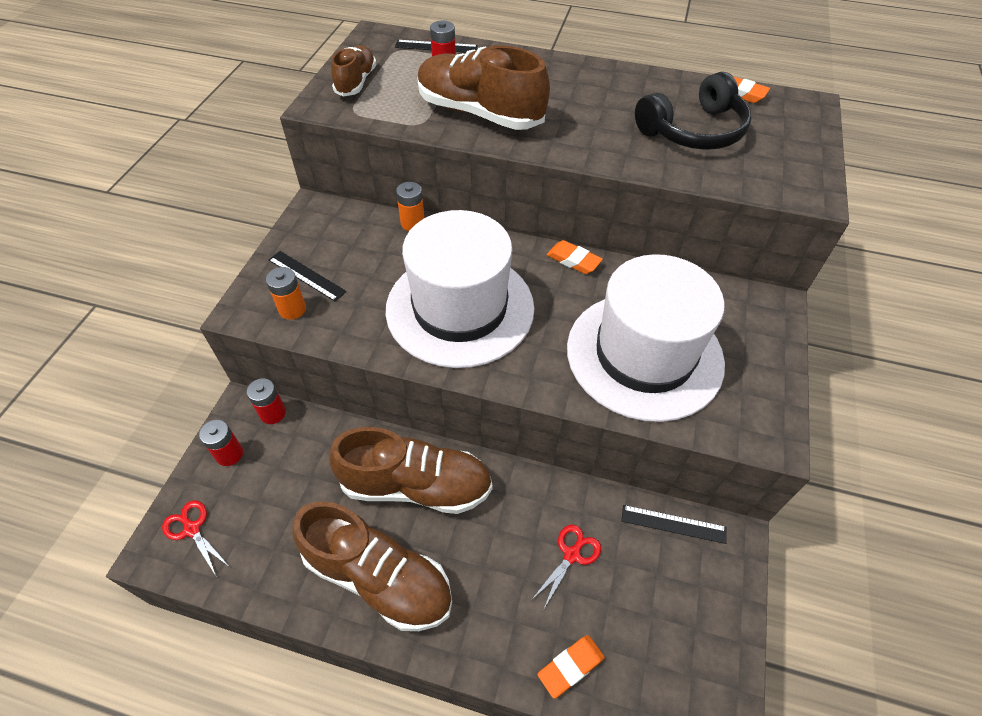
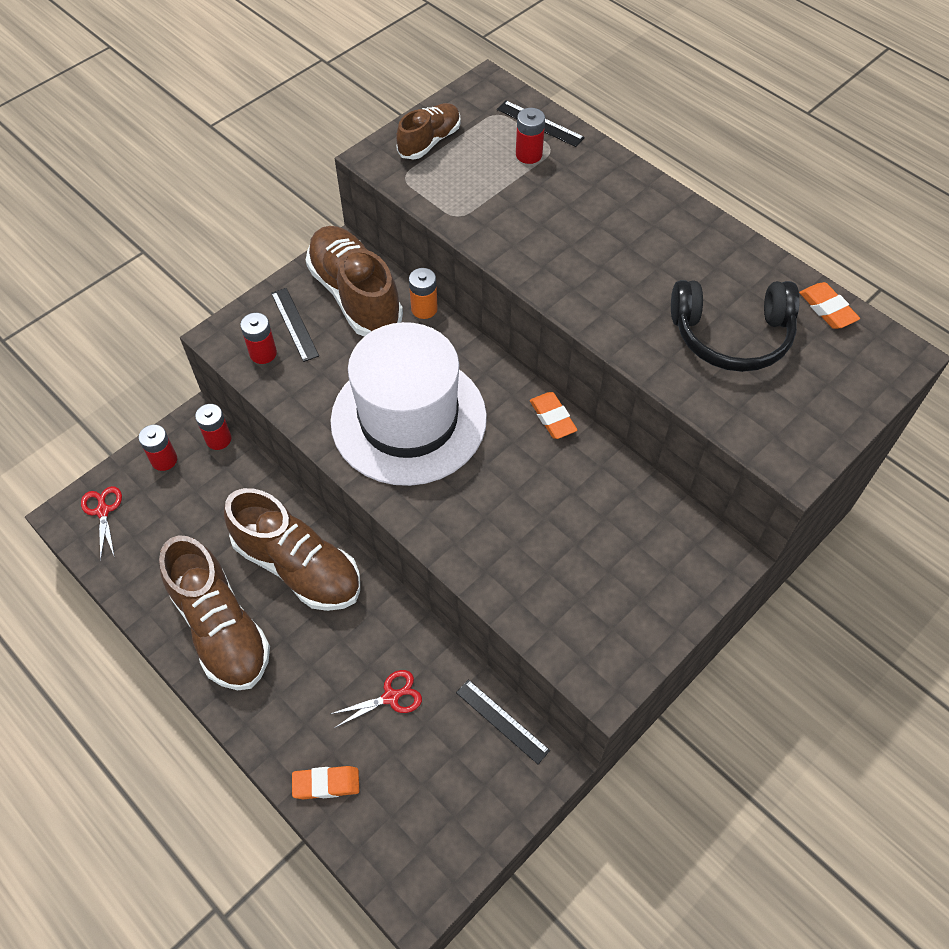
camera: 30 degrees right, 5 degrees up
orange battery [266,267,306,320] -> red battery [240,313,277,364]
brown shoe [417,45,550,130] -> brown shoe moved to [306,226,403,336]
white hat [567,254,725,422] -> none

